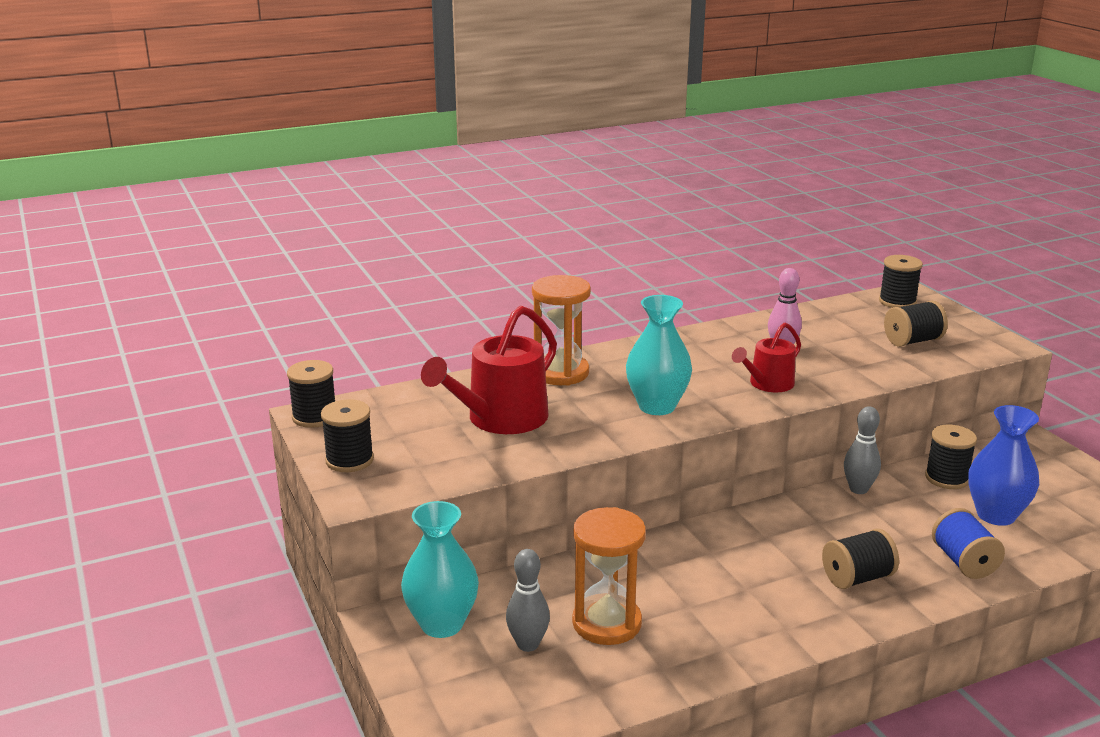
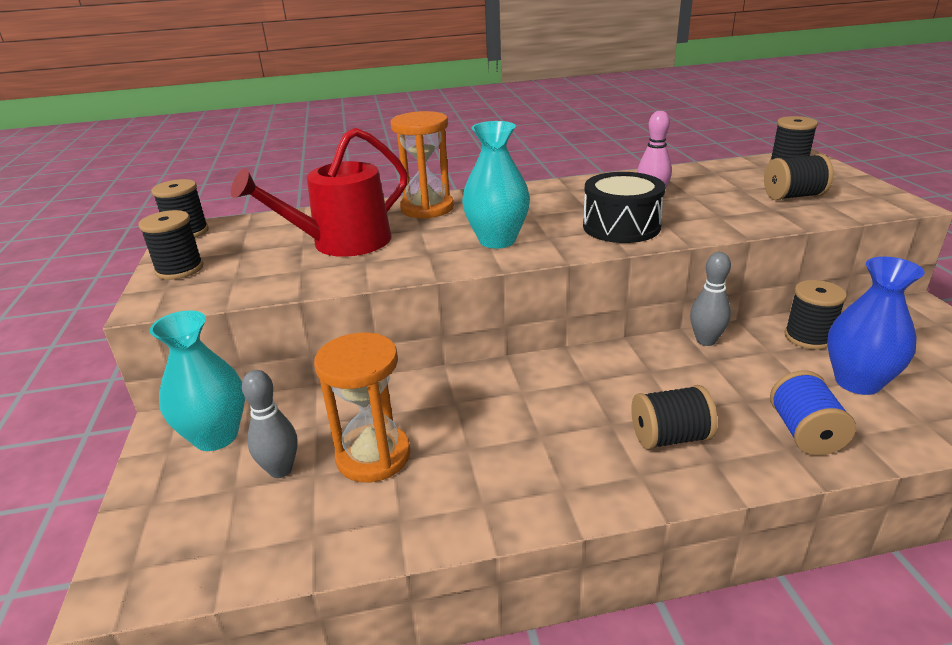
camera: 15 degrees right, 5 degrees up
red watering can [732,323,801,392] -> black drum [583,172,665,243]

